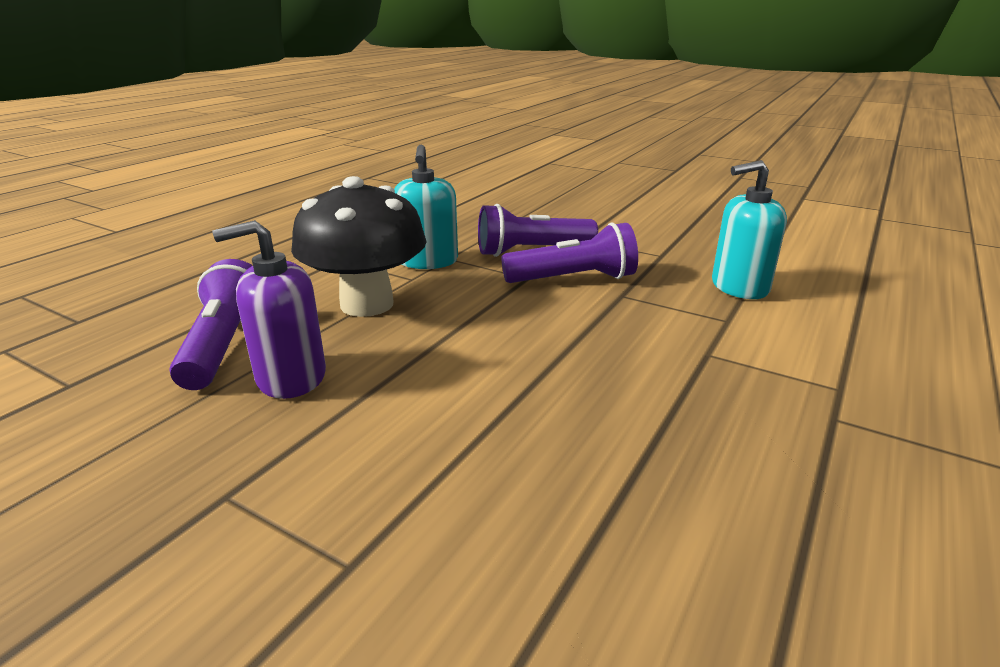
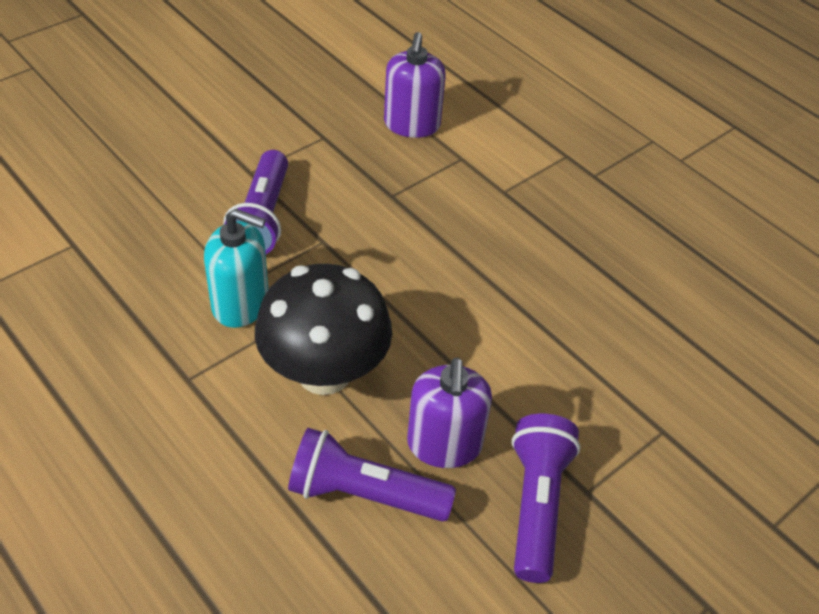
camera: 75 degrees left, 20 degrees up
purple flashlight [502,223,638,283] -> purple flashlight moved to [512,414,581,583]
turquoise soap dispenser [712,160,787,299] -> purple soap dispenser [384,32,446,138]

